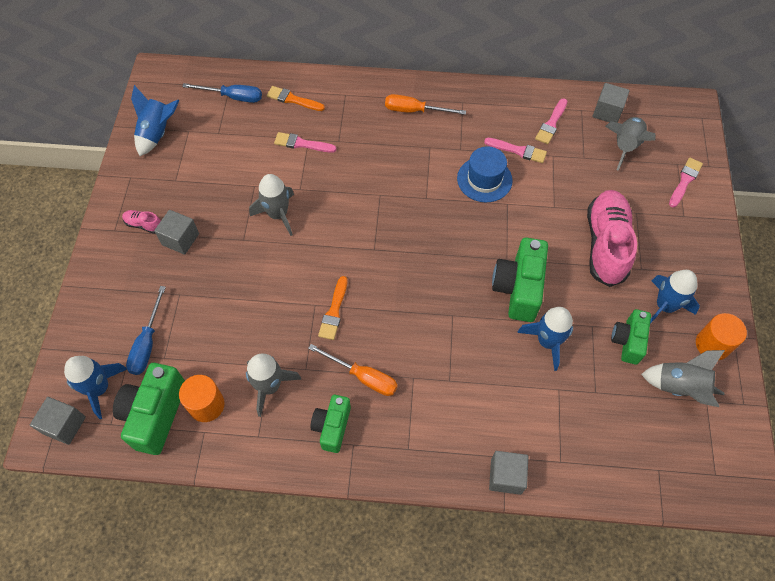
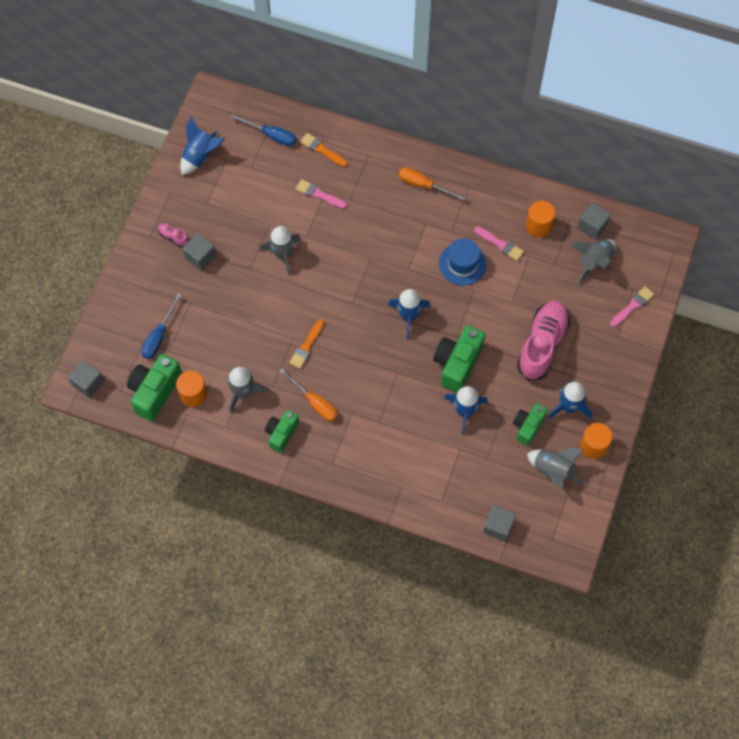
camera: 15 degrees right, 5 degrees up
blue rocket [64,356,127,419] -> blue rocket moved to [388,289,431,338]
grey cube [489,451,528,495] -> grey cube moved to [483,505,516,542]
pink brush [535,98,567,144] -> orange cylinder [526,201,555,237]

